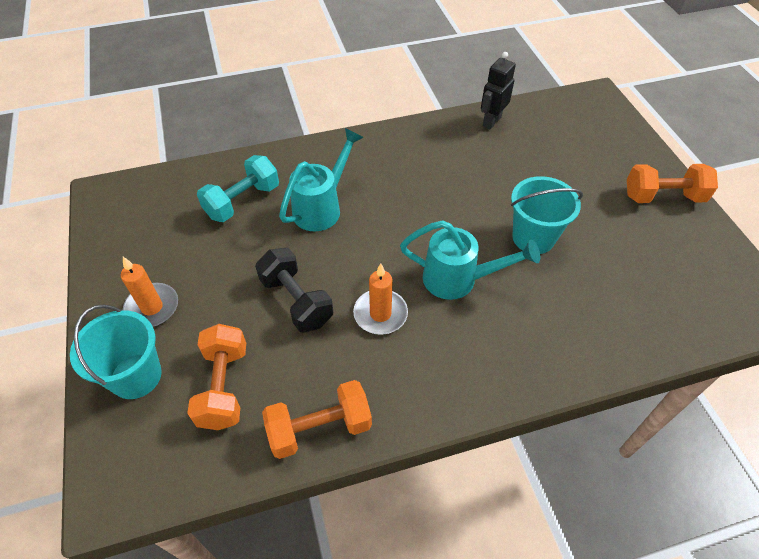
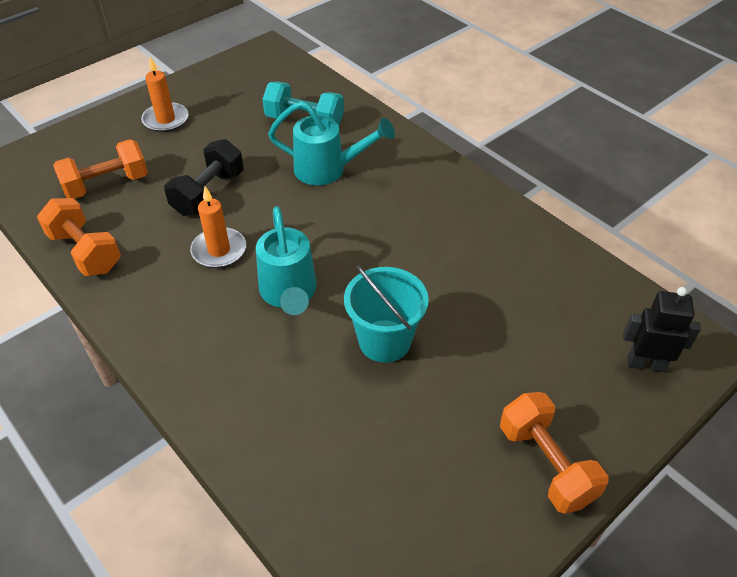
camera: 65 degrees right, 5 degrees down
turquoise bucket [70,304,162,399] -> none
black robot [481,52,516,129] -> black robot moved to [623,287,701,372]

